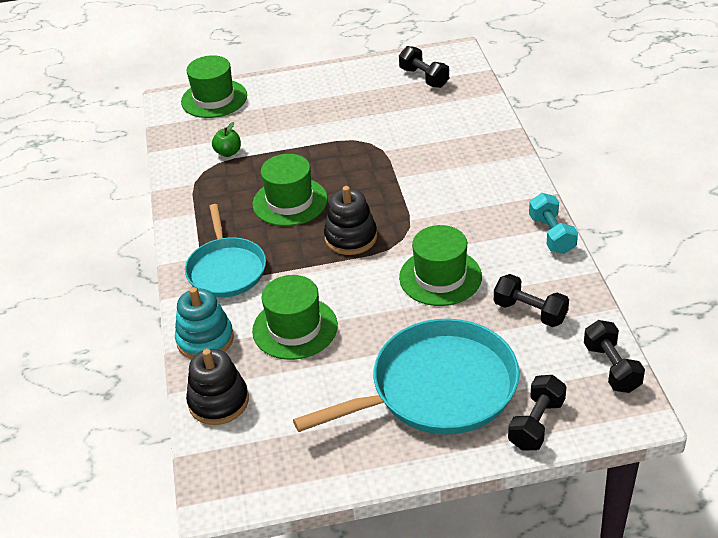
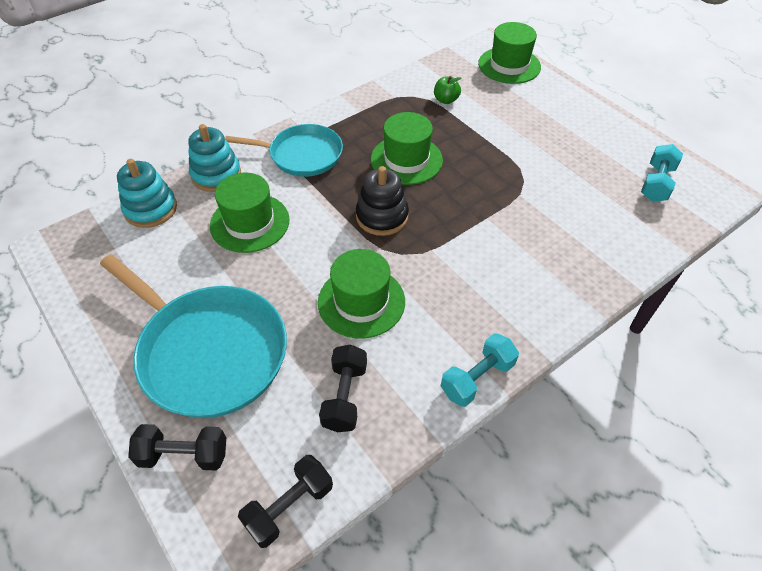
camera: 60 degrees right, 10 degrees up
turquoise pan [185,204,266,298] -> turquoise pan turned 135 degrees counterclockwise [225,124,343,177]
black stacking toy [186,349,249,425] -> turquoise stacking toy [117,159,177,228]
black dumbbell [399,46,449,88] -> turquoise dumbbell [641,144,683,202]

